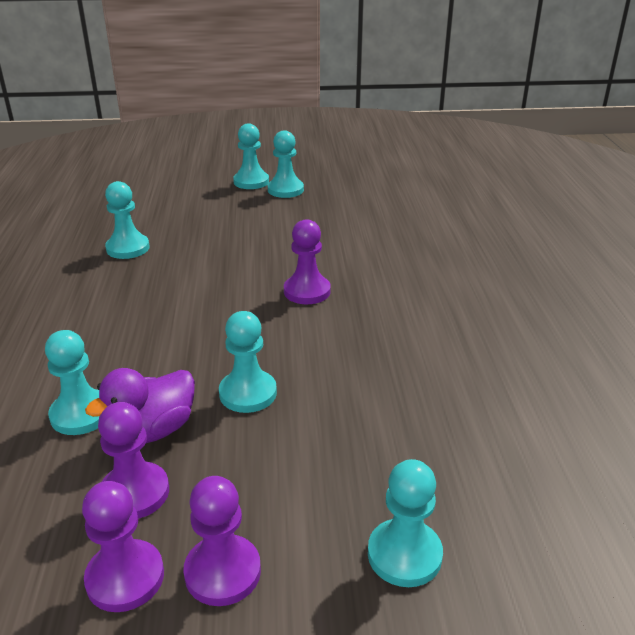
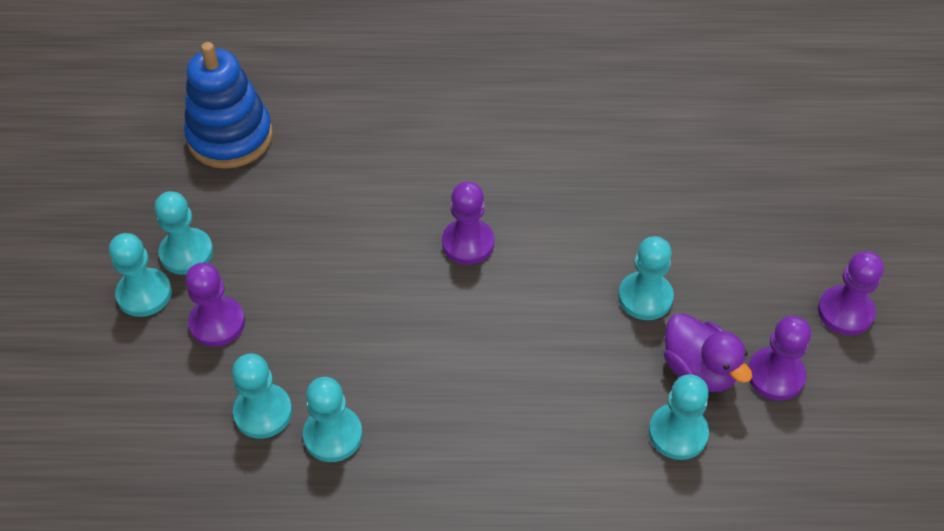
camera: 85 degrees left, 20 degrees up
purple pawn [82,481,164,612] -> purple pawn moved to [185,263,245,347]
turquoise pawn [368,459,443,587] -> turquoise pawn moved to [232,353,292,439]
none -> blue stacking toy [184,42,273,169]

